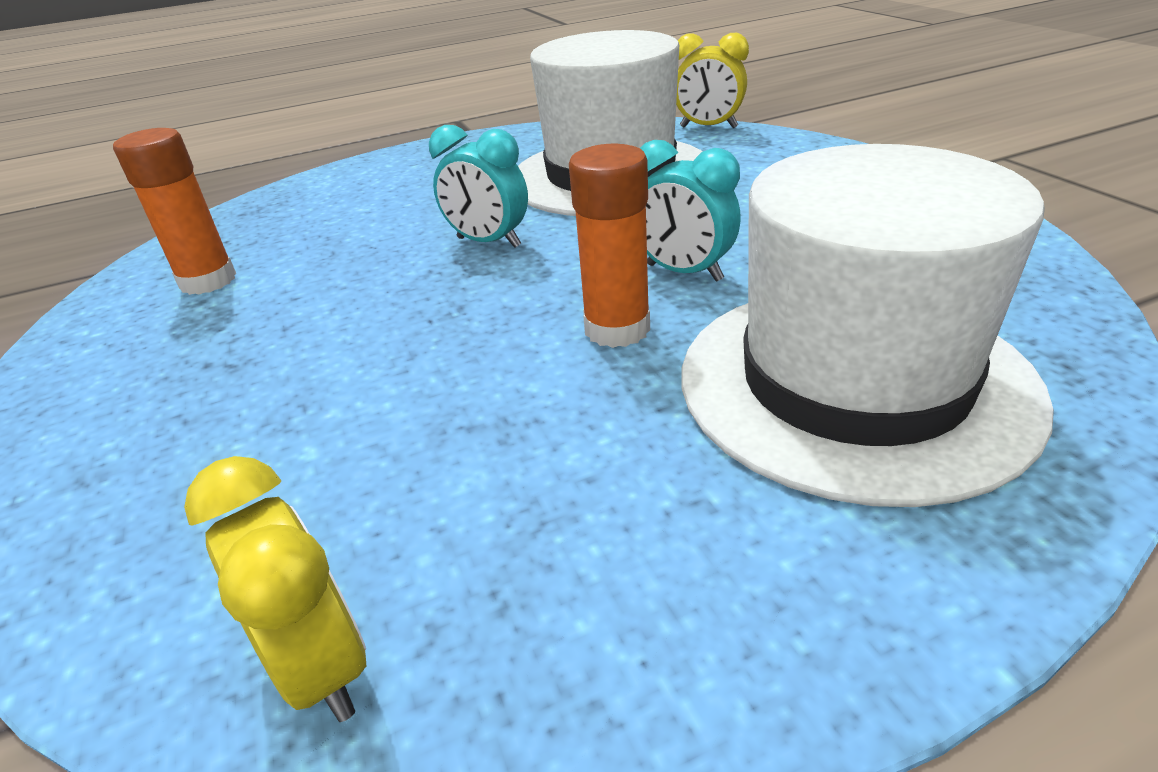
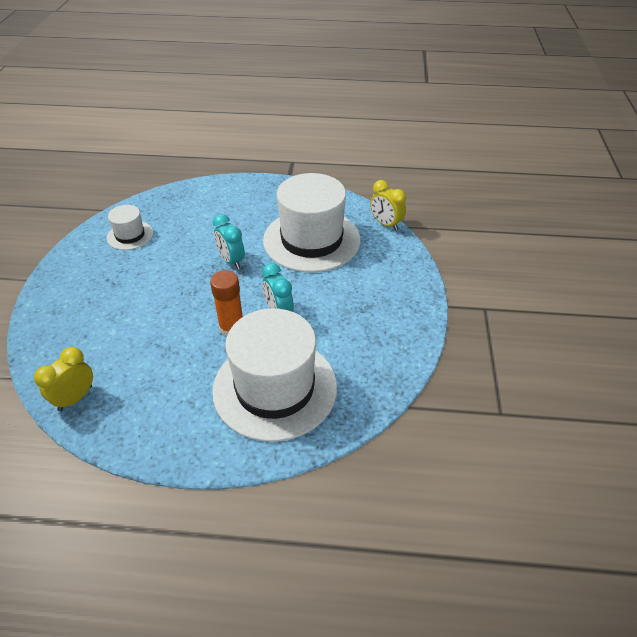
camera: 25 degrees right, 10 degrees up
orange glue stick [113,128,236,295] -> white hat [107,205,153,250]
yellow clock [184,456,366,722] -> yellow clock turned 135 degrees counterclockwise [34,347,93,411]

